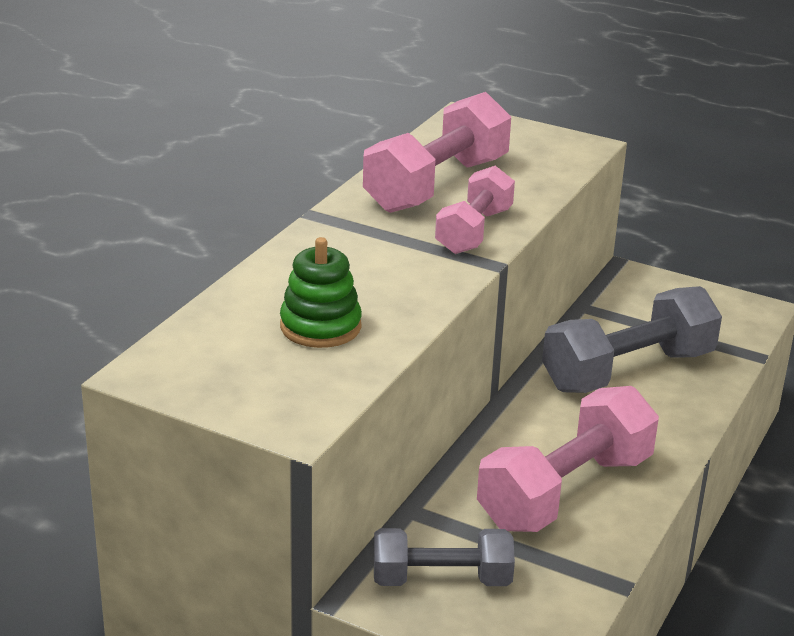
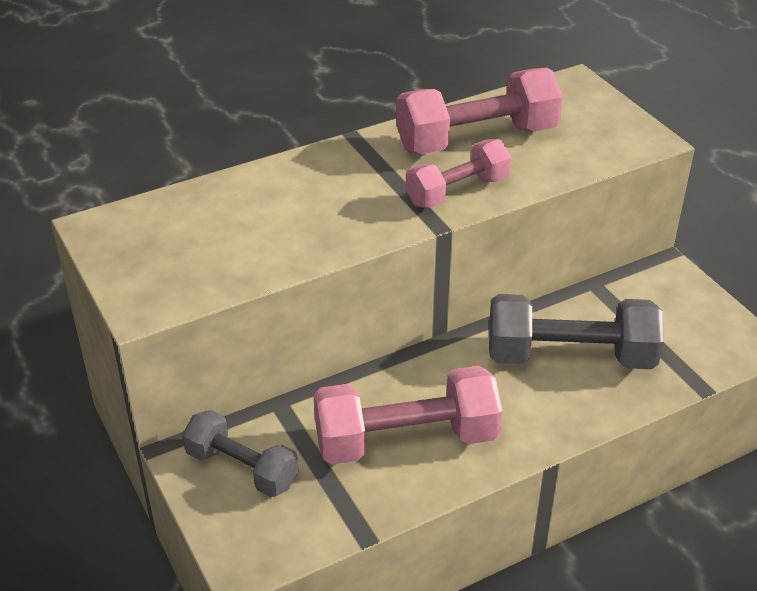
camera: 35 degrees right, 10 degrees up
green stacking toy [280,237,362,348] -> none

